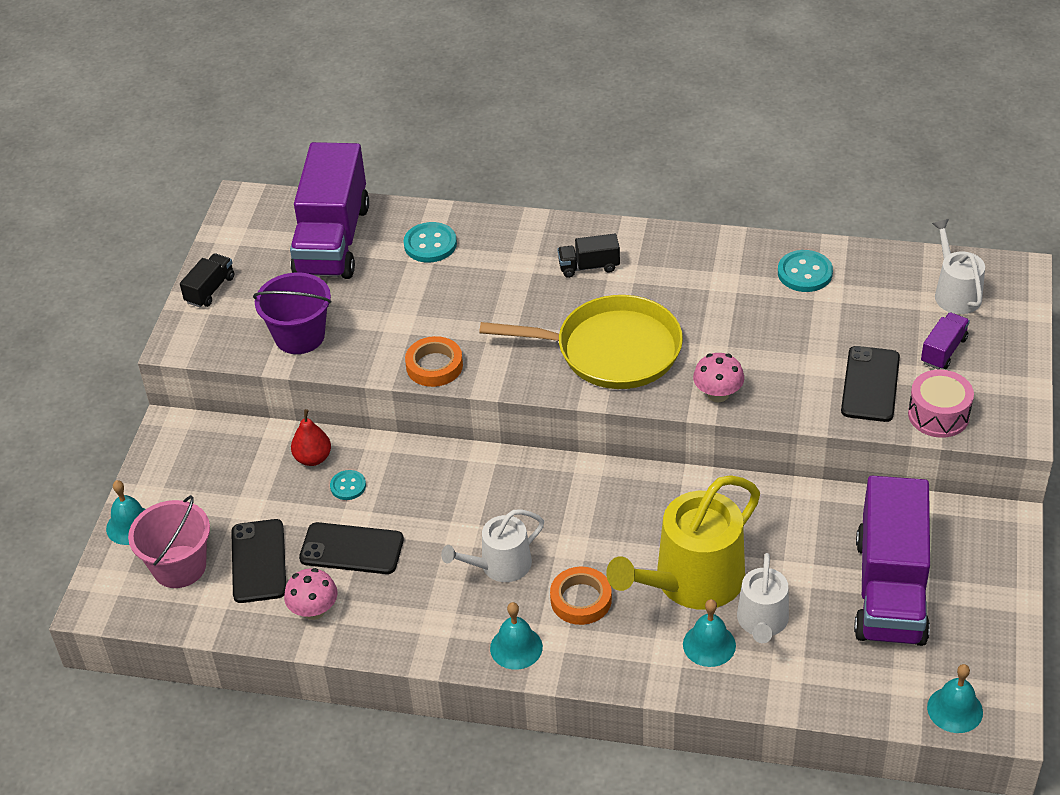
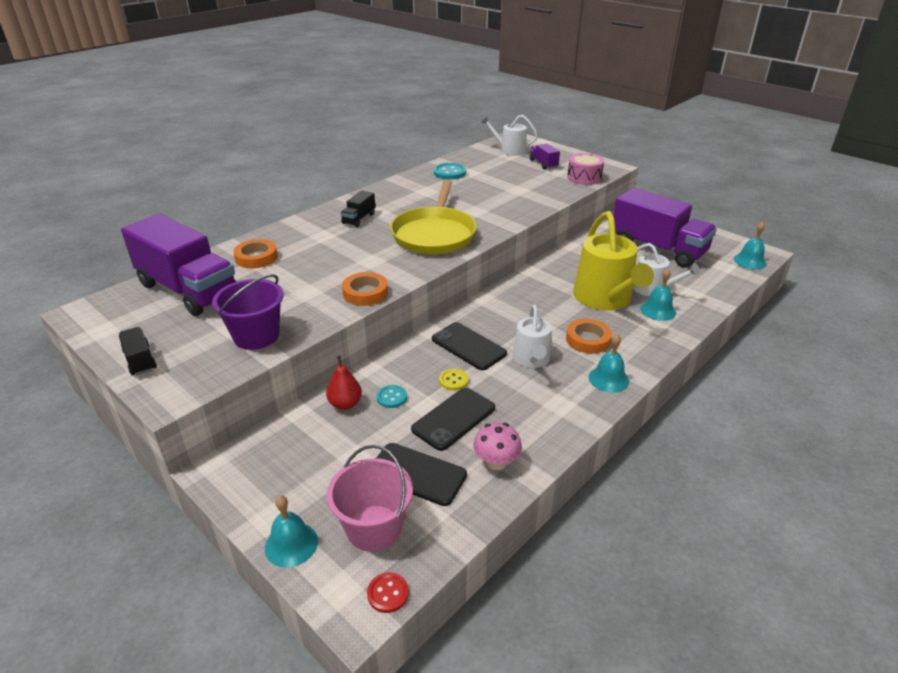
camera: 60 degrees left, 10 degrees down
turquoise button [404,222,457,263] -> orange tape [233,239,278,269]
yellow pan [479,295,683,389] -> yellow pan turned 150 degrees clockwise [390,180,477,254]
pink mushroom [693,353,744,402] -> none
black phone [841,346,900,422] -> black phone moved to [432,322,507,370]
none -> red button [367,572,409,613]
none -> yellow button [439,369,469,391]

